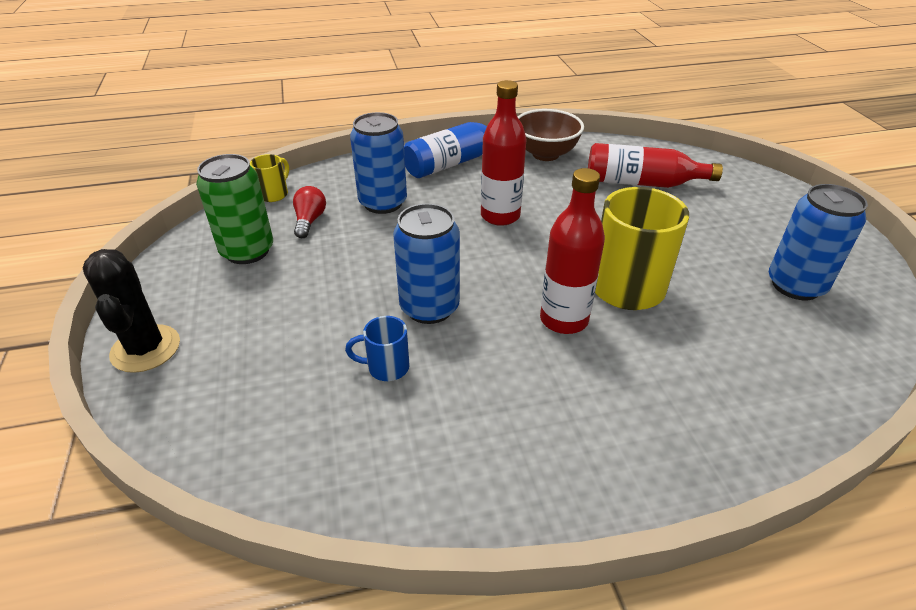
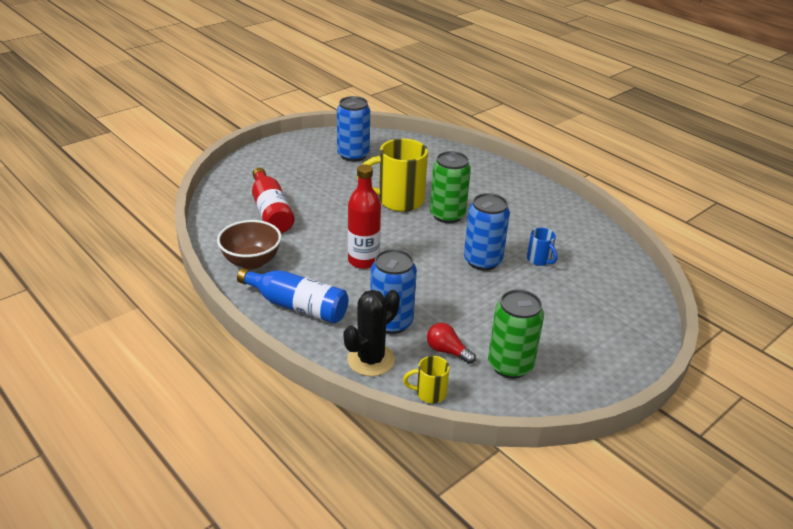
camera: 120 degrees left, 5 degrees down
black cactus [83,249,180,373] -> black cactus moved to [344,290,400,376]
red light bulb [293,186,326,238] -> red light bulb turned 60 degrees clockwise [427,323,476,364]
red bottle [540,168,605,334] -> green can [430,151,471,223]

